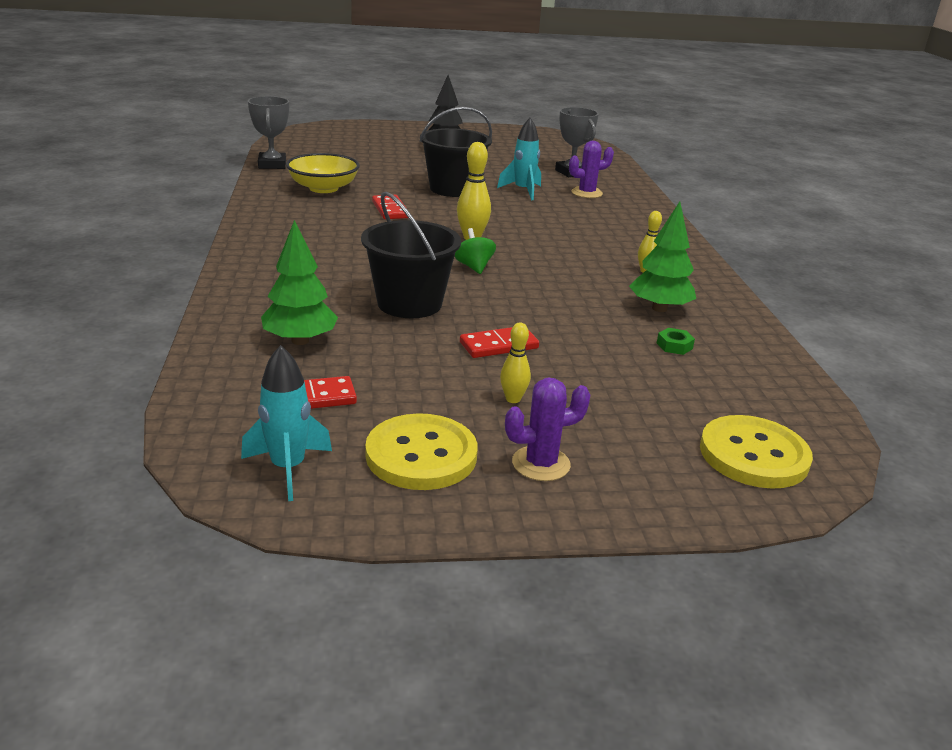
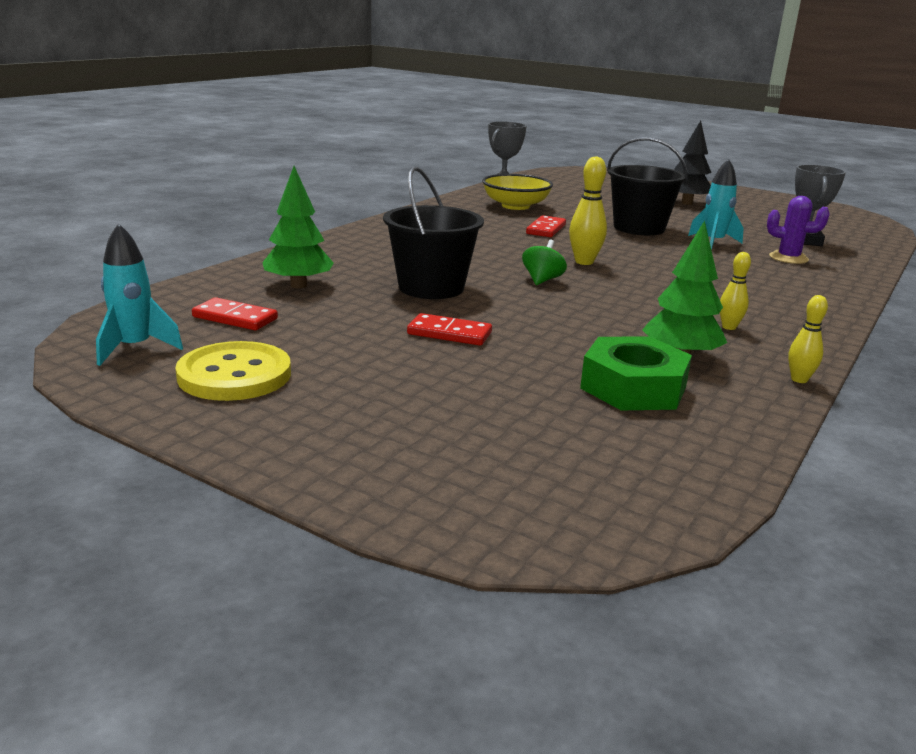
camera: 40 degrees right, 5 degrees down
yellow bowling pin [500,323,531,403] -> yellow bowling pin moved to [788,295,828,383]
purple cactus [505,378,590,481] -> none
green nut [657,328,695,355] -> green nut [580,336,692,410], size x2.45
yellow button [700,415,813,489] -> none

